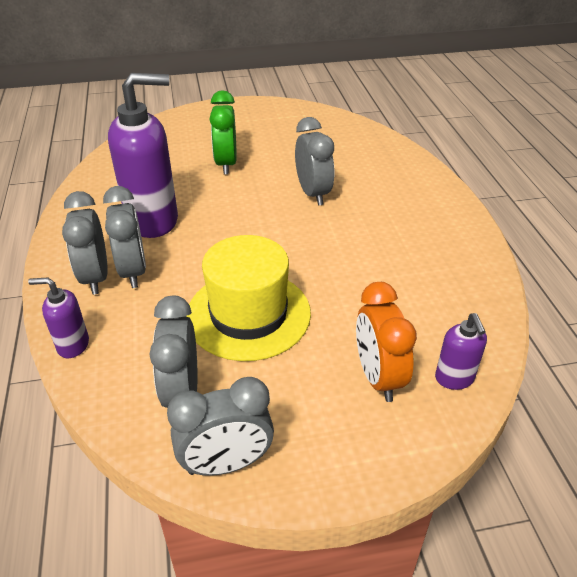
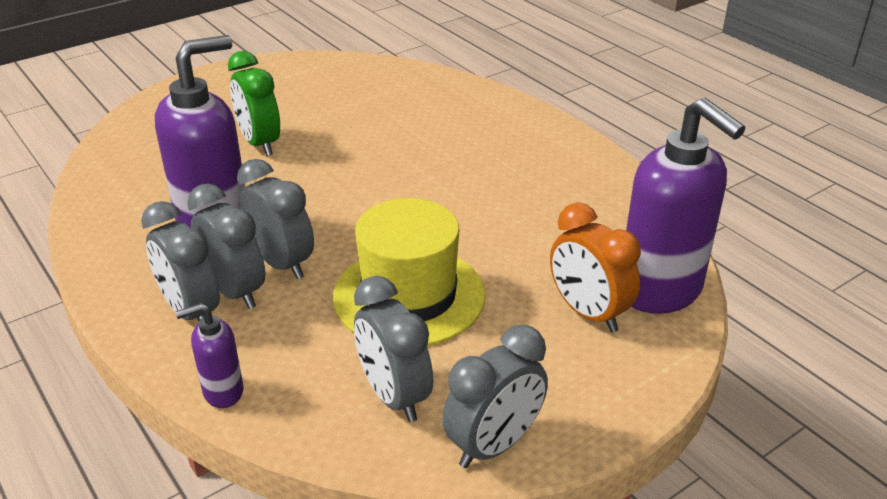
camera: 25 degrees left, 5 degrees down
grey clock [295,117,334,206] -> grey clock moved to [237,159,314,279]
purple soap dispenser [435,313,487,390] -> purple soap dispenser [626,98,746,314], size x2.11

